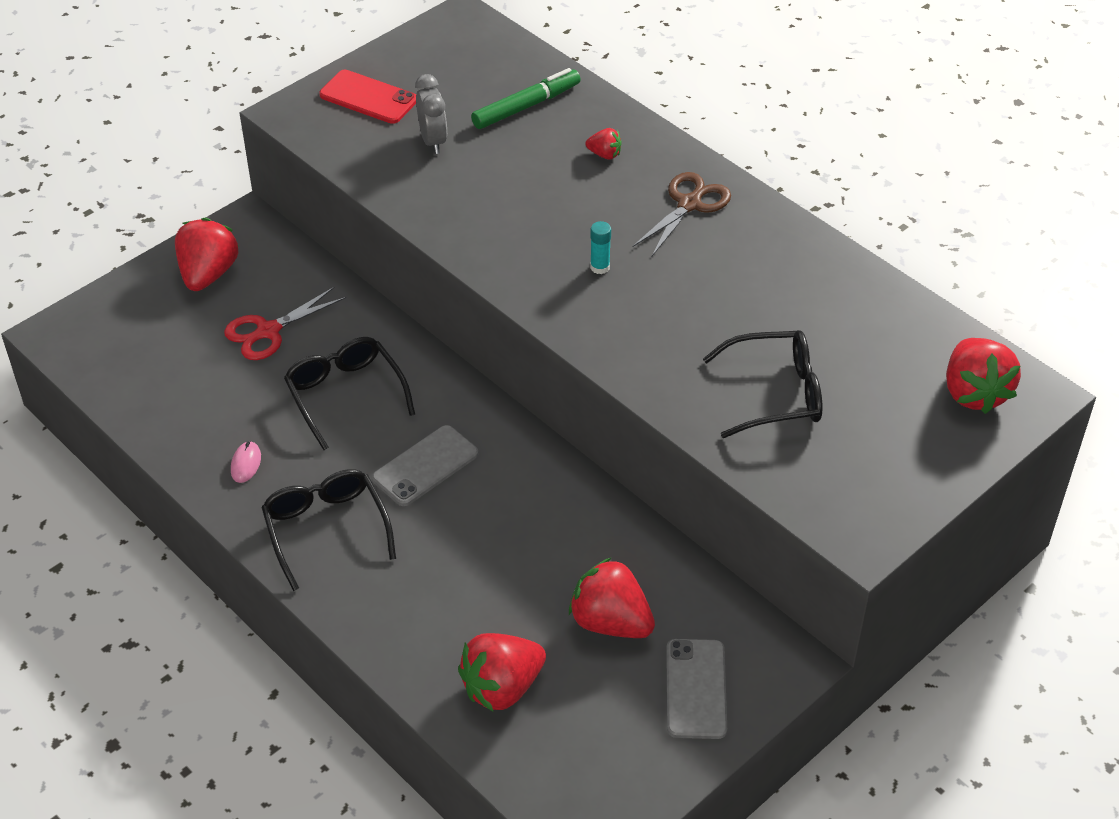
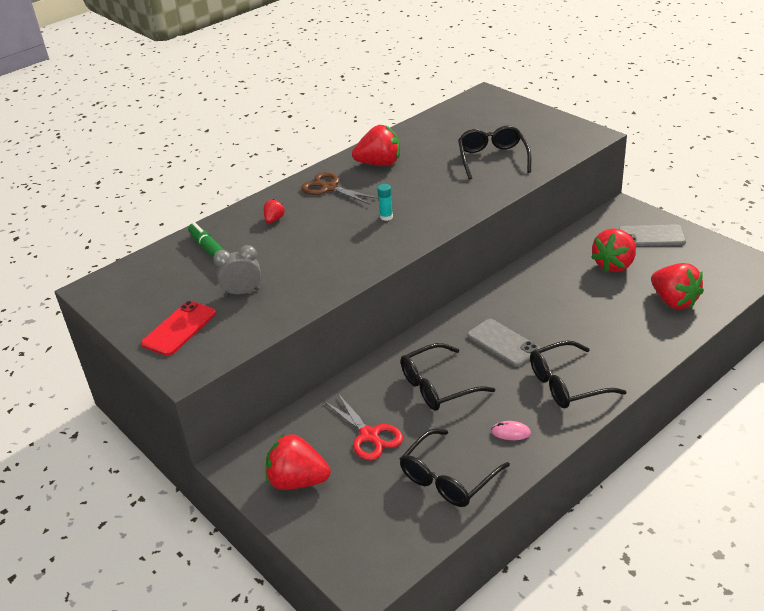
camera: 85 degrees left, 10 degrees down
red strawberry [946,338,1021,414] -> red strawberry moved to [352,125,400,166]
none -> black glasses [400,429,510,507]

